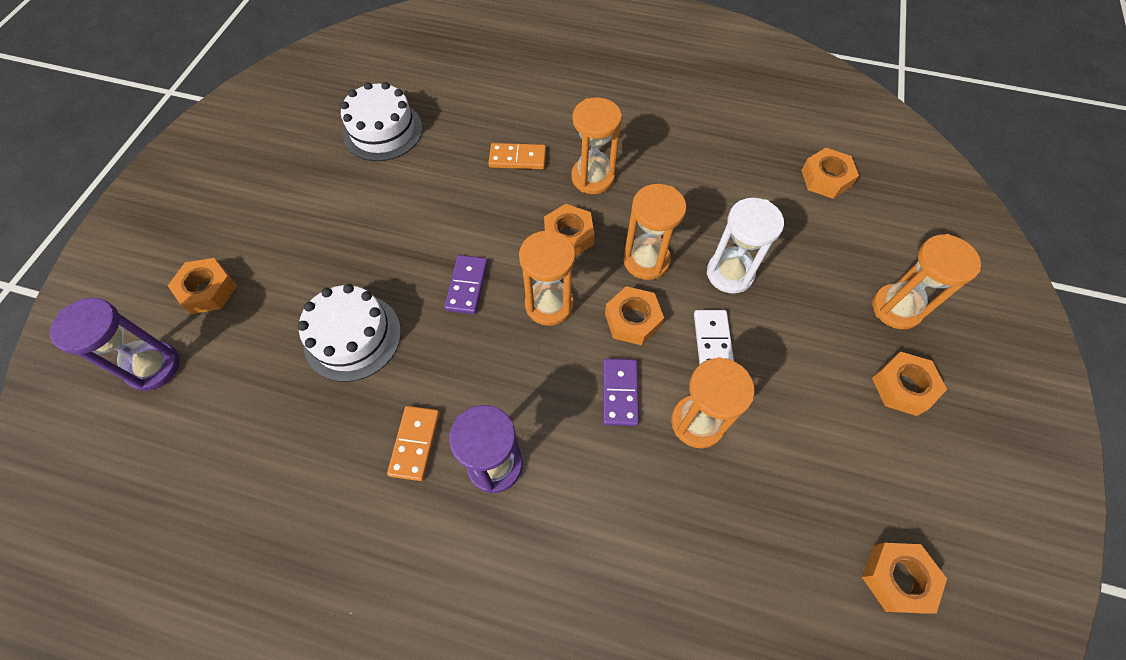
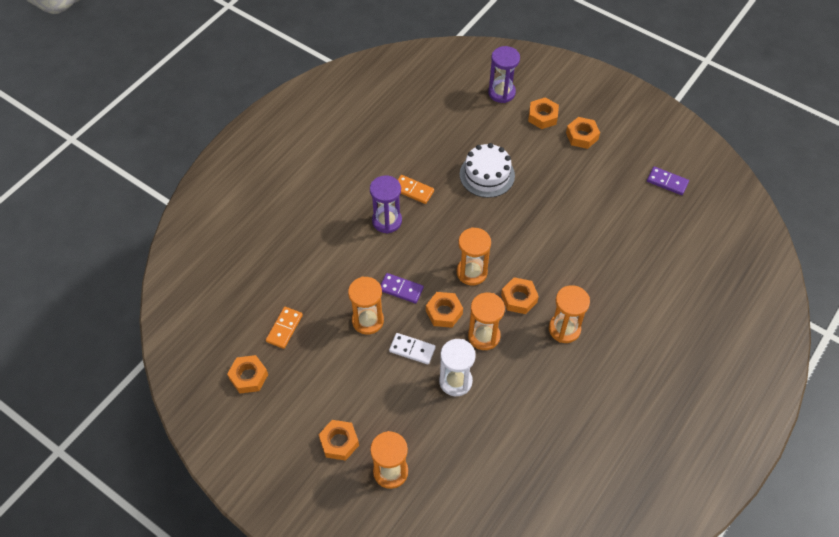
camera: 110 degrees right, 5 degrees down
white cake [340,82,422,161] -> none
purple domino [444,255,488,314] -> purple domino moved to [647,166,689,195]
orange domino [489,143,546,169] -> orange domino moved to [266,307,303,349]
orange nut [801,148,859,199] -> orange nut moved to [566,117,600,149]

